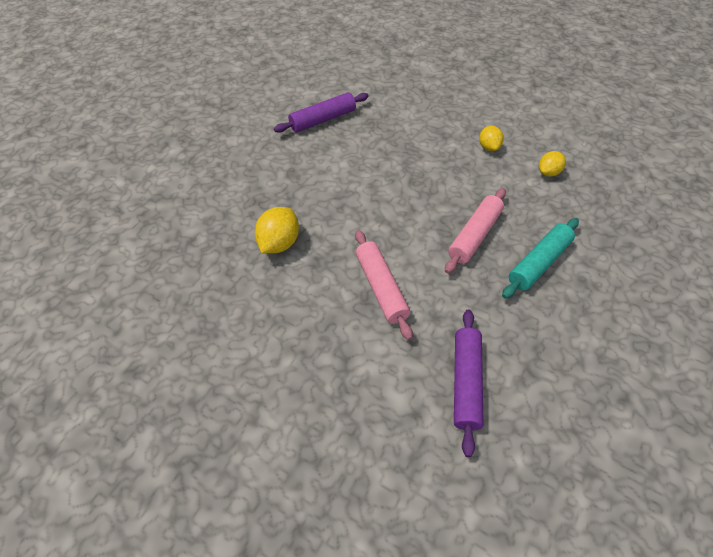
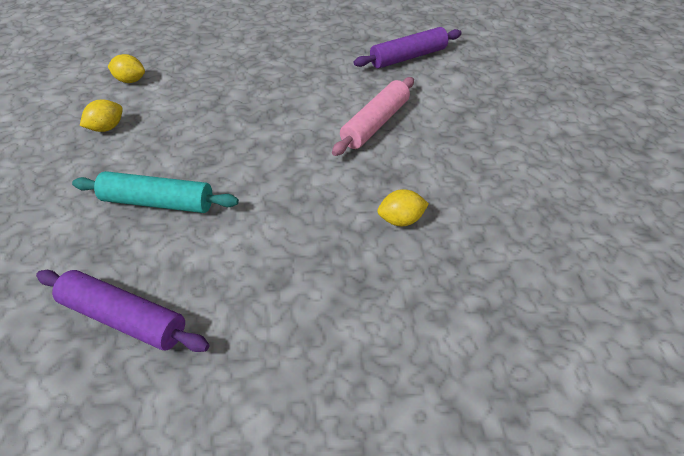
camera: 125 degrees left, 5 degrees down
yellow lemon [255,207,299,253] -> yellow lemon [377,189,429,226], size x0.65
pink rolling pin [445,188,506,274] -> none
turquoise rolling pin [502,218,579,299] -> turquoise rolling pin moved to [72,171,239,213]

